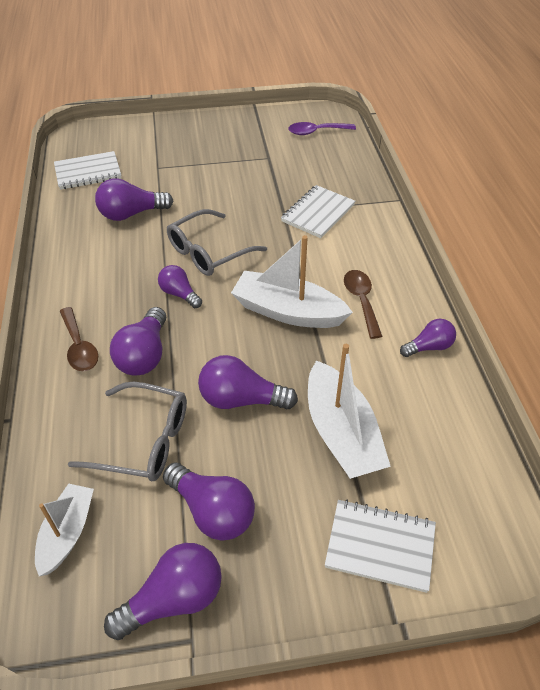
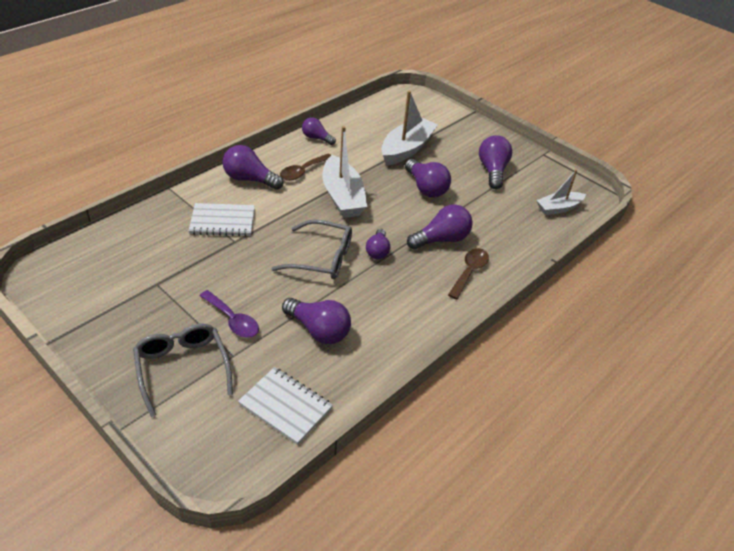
camera: 130 degrees left, 5 degrees down
grey glasses [68,381,187,481] -> grey glasses moved to [133,323,233,417]
purple light bulb [104,543,222,640] -> purple light bulb moved to [223,145,284,190]
purple spoon [288,122,356,135] -> purple spoon moved to [199,290,259,338]
white notebook [325,499,436,593] -> none

